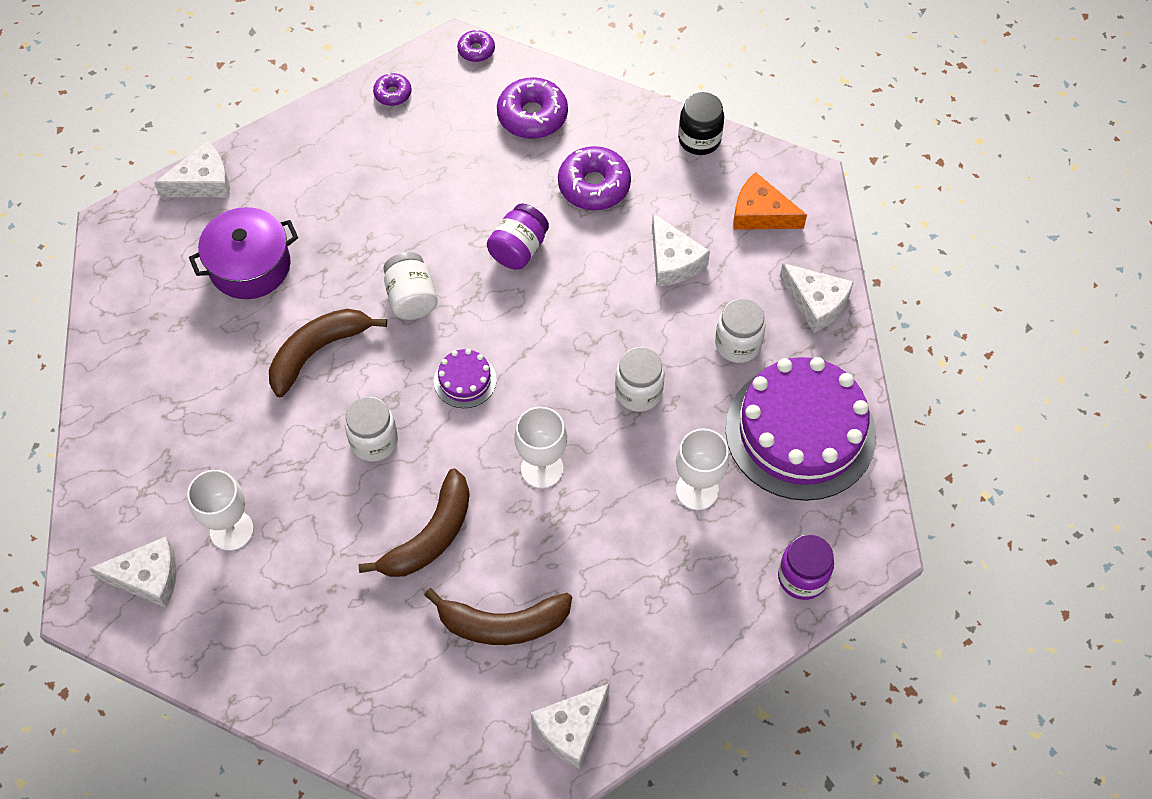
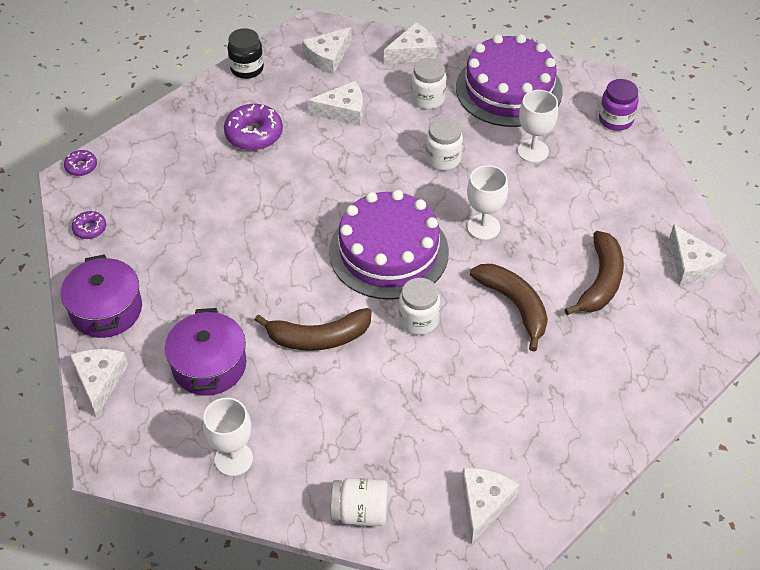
camera: 70 degrees left, 10 degrees down
white goblet [187,470,254,551] -> white goblet moved to [203,398,253,476]
brown banana [269,309,387,398] -> brown banana turned 75 degrees counterclockwise [255,308,371,351]
white jar [383,252,438,320] -> white jar moved to [331,478,388,526]
purple cake [434,349,497,408] -> purple cake [329,190,449,300], size x2.35
purple jar [487,204,549,270] -> none
purple donut [497,77,568,139] -> none
orange cheese [733,172,807,230] -> white cheese [302,27,352,74]
none -> purple pot [61,254,142,338]

